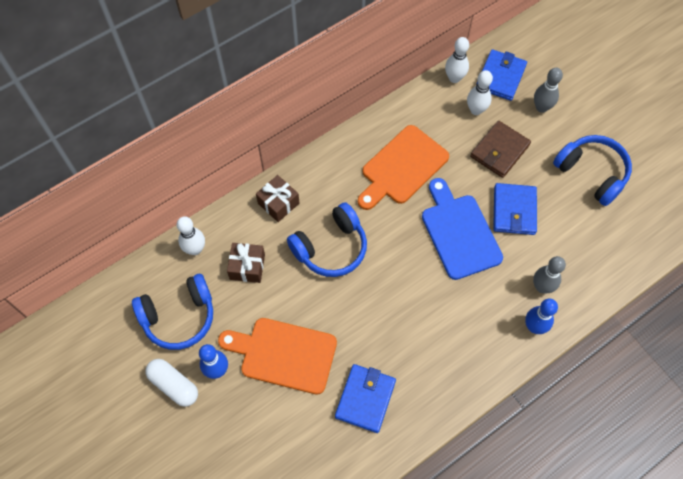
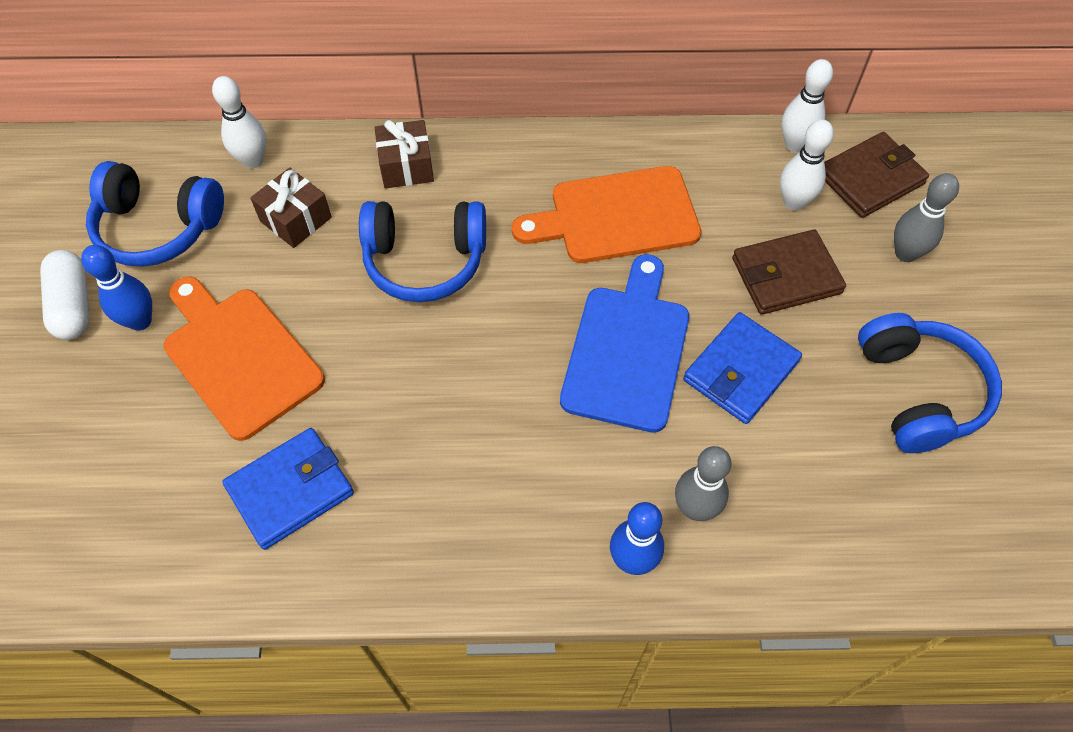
camera: 35 degrees right, 5 degrees down
blue wallet [476,49,527,101] -> brown wallet [824,132,929,218]

